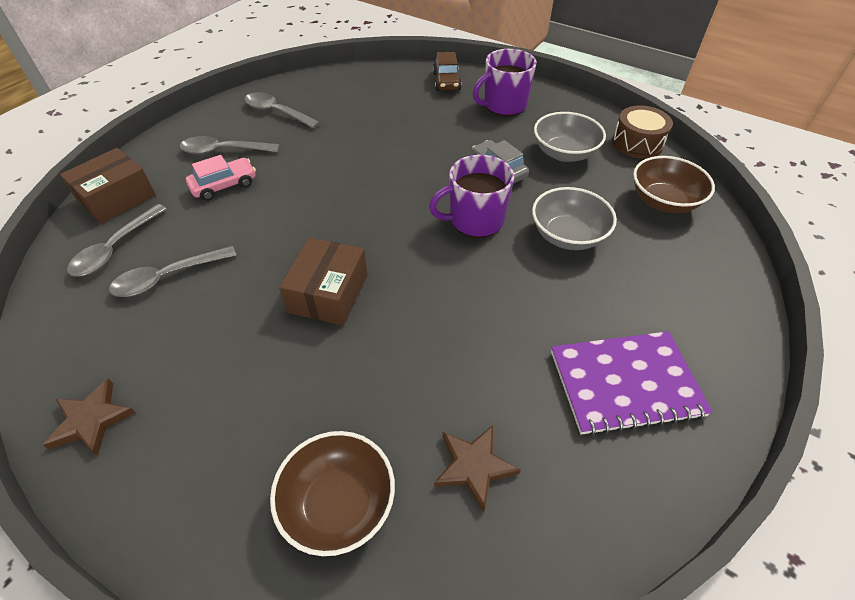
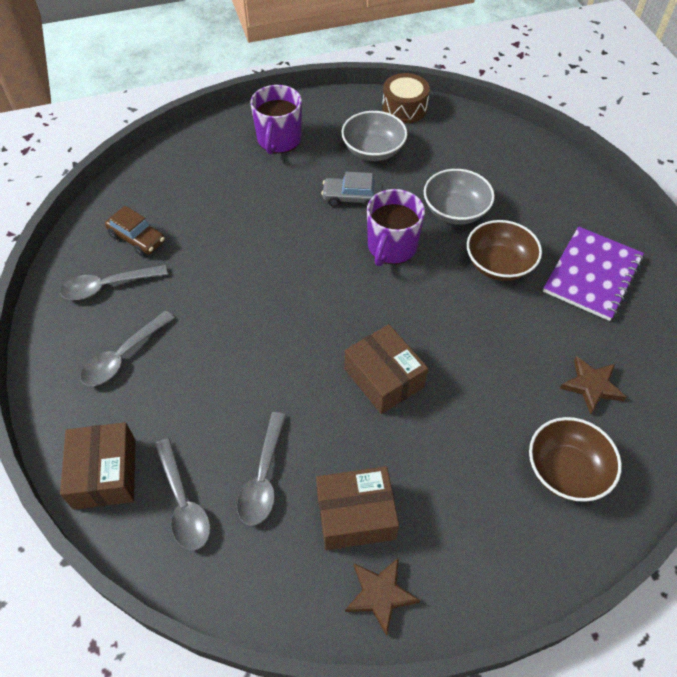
camera: 50 degrees left, 5 degrees up
pink car [186,155,256,201] -> none
brown car [433,52,462,91] -> brown car moved to [105,206,165,257]
brown bowl [633,156,715,213] -> brown bowl moved to [467,220,542,281]
none -> brown box [316,466,399,550]

